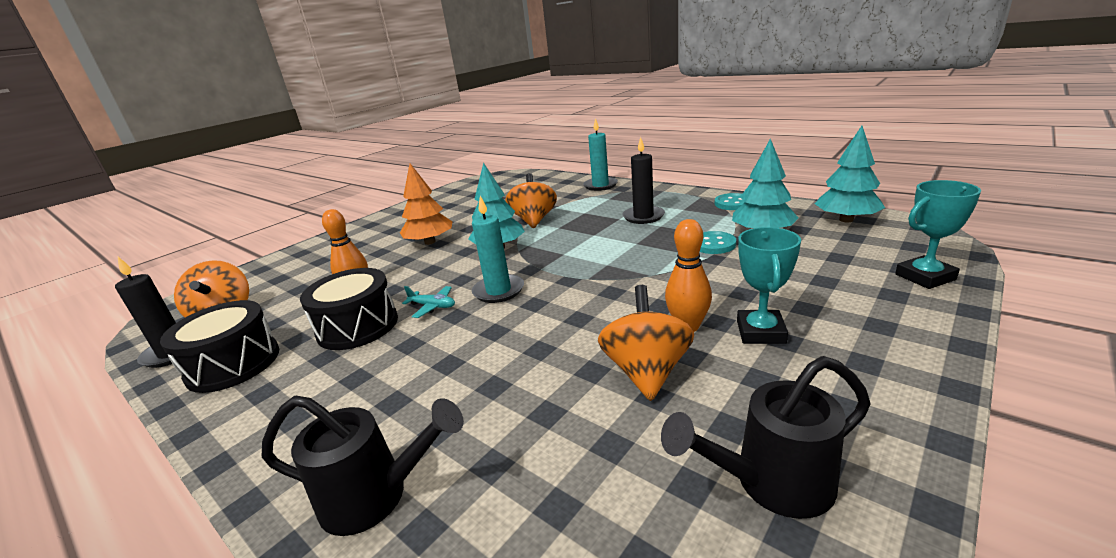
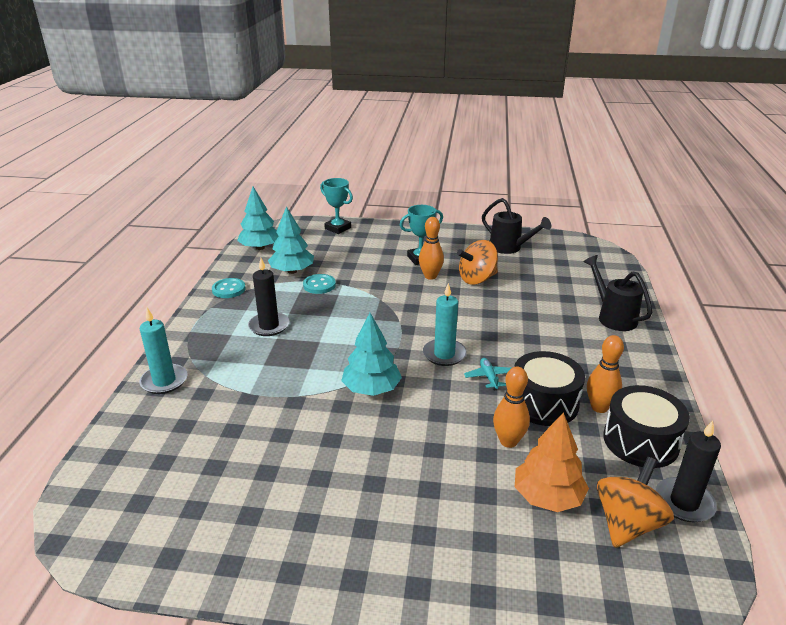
camera: 125 degrees left, 5 degrees up
orange tree [400,164,452,245] -> orange tree moved to [515,412,589,512]
orange spinning top [505,173,557,228] -> none
none -> orange bowling pin [587,335,624,413]

